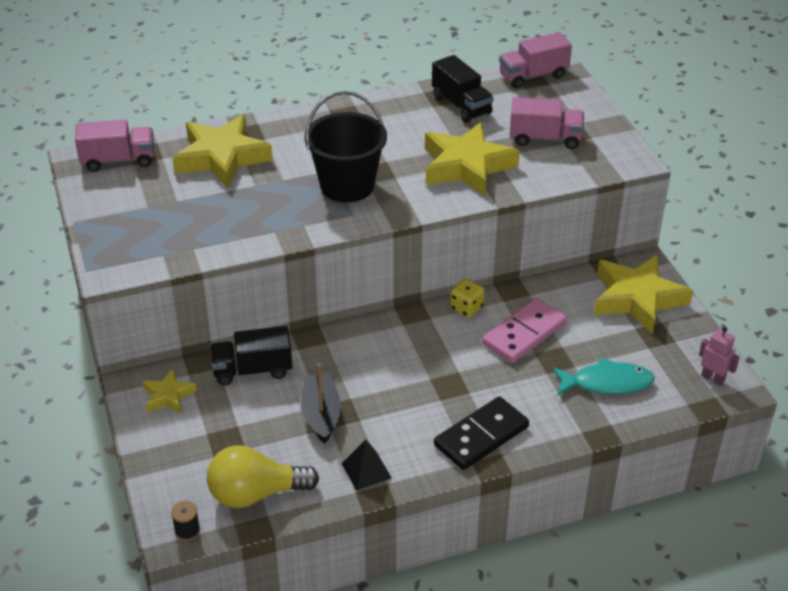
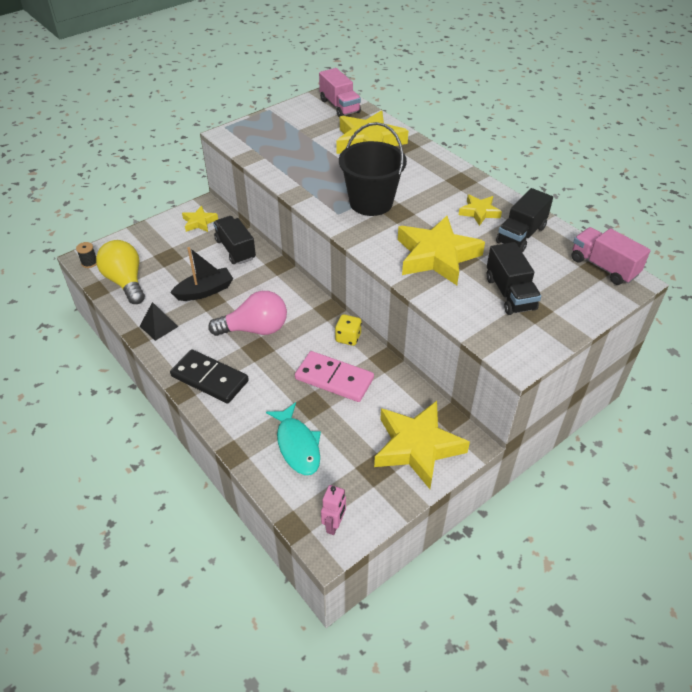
camera: 70 degrees right, 5 degrees up
pink truck [510,97,584,149] -> black truck [486,242,541,315]
none -> pink light bulb [208,291,287,336]
none -> yellow star [459,194,502,226]

